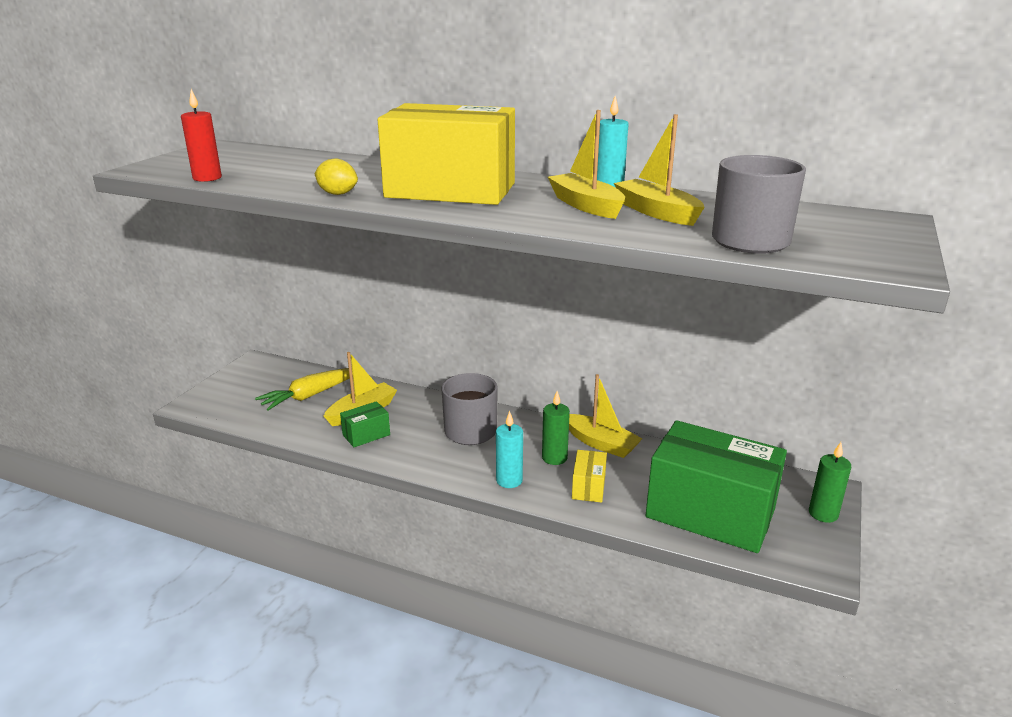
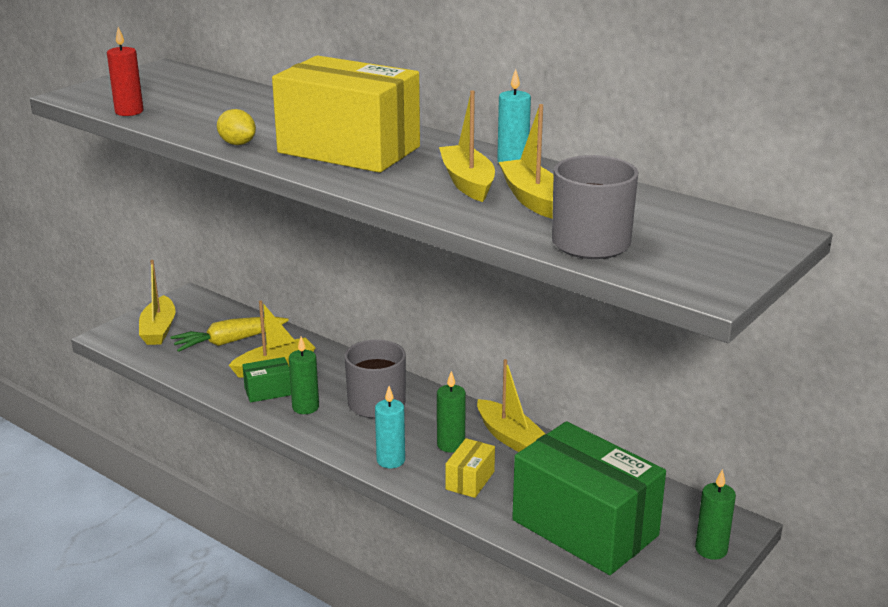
camera: 15 degrees right, 0 degrees up
none -> yellow boat [139,260,175,345]
none -> green candle [289,337,319,414]

